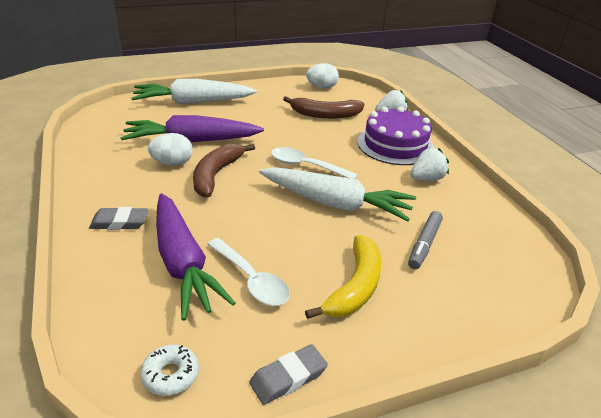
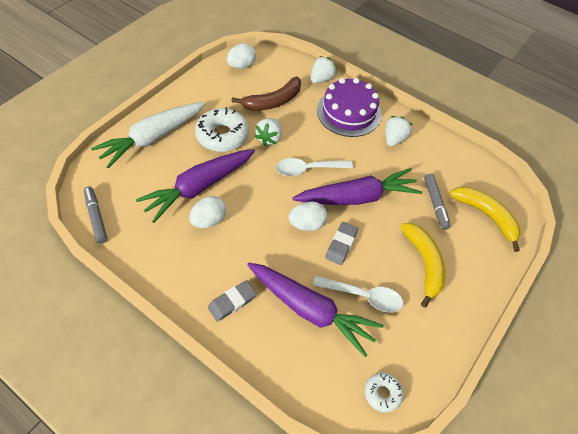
camera: 35 degrees left, 20 degrees up
brown banana [193,143,255,197] -> none
grey eraser [249,344,328,405] -> grey eraser moved to [325,222,358,265]
white carrot [259,167,416,221] -> purple carrot [293,168,422,205]
none -> grey marker [84,187,108,244]
none -> white donut [195,107,249,152]
none -> white strawberry [255,118,282,146]
none -> white egg [288,201,328,231]
none -> yellow banana [450,186,521,252]

